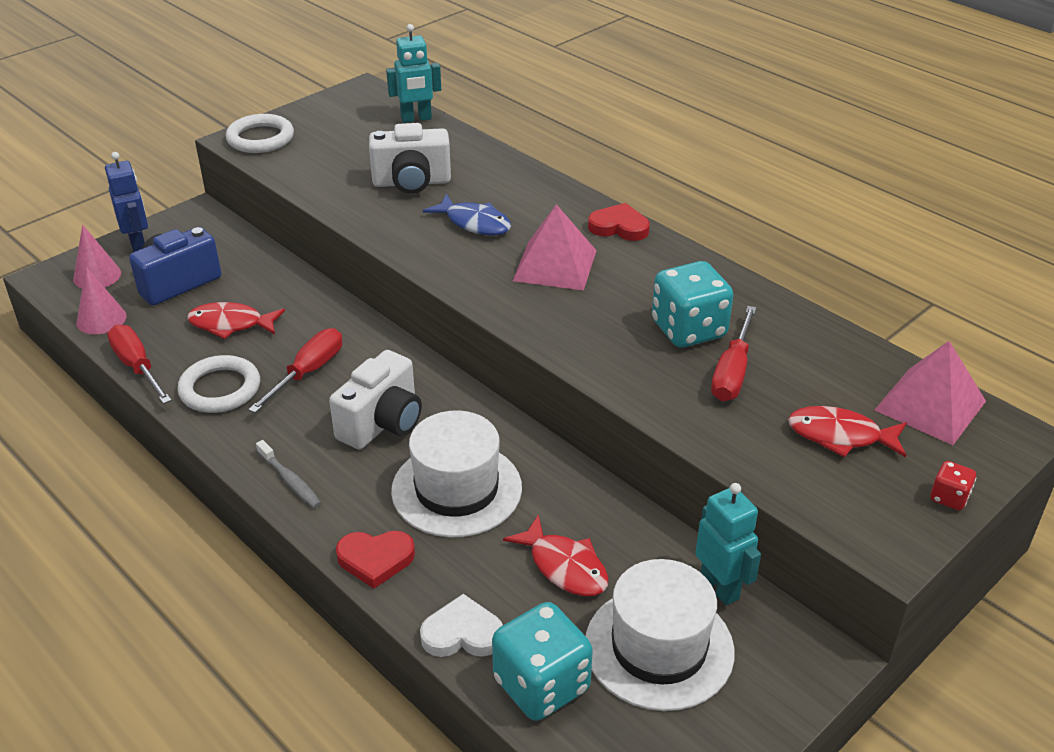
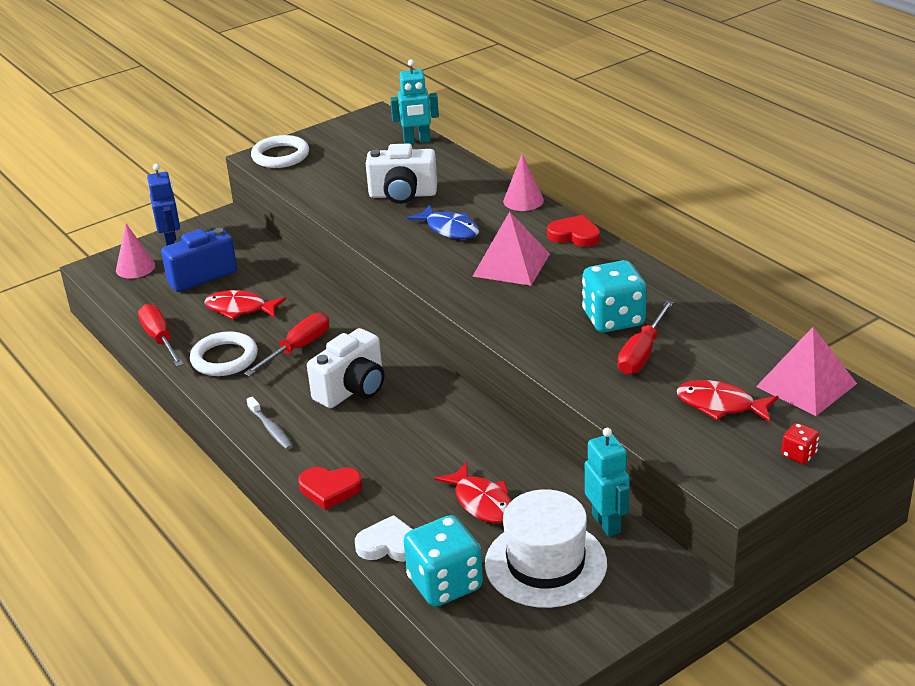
camera: 10 degrees right, 5 degrees down
pink cone [76,267,127,335] -> pink cone moved to [503,154,544,211]
white hat [391,410,522,537] -> none

